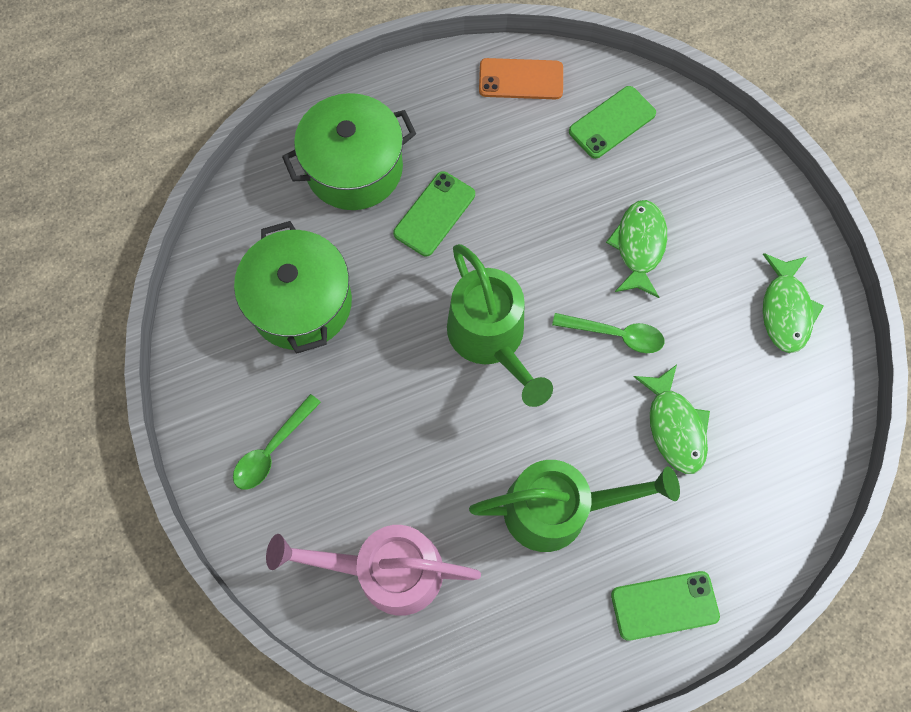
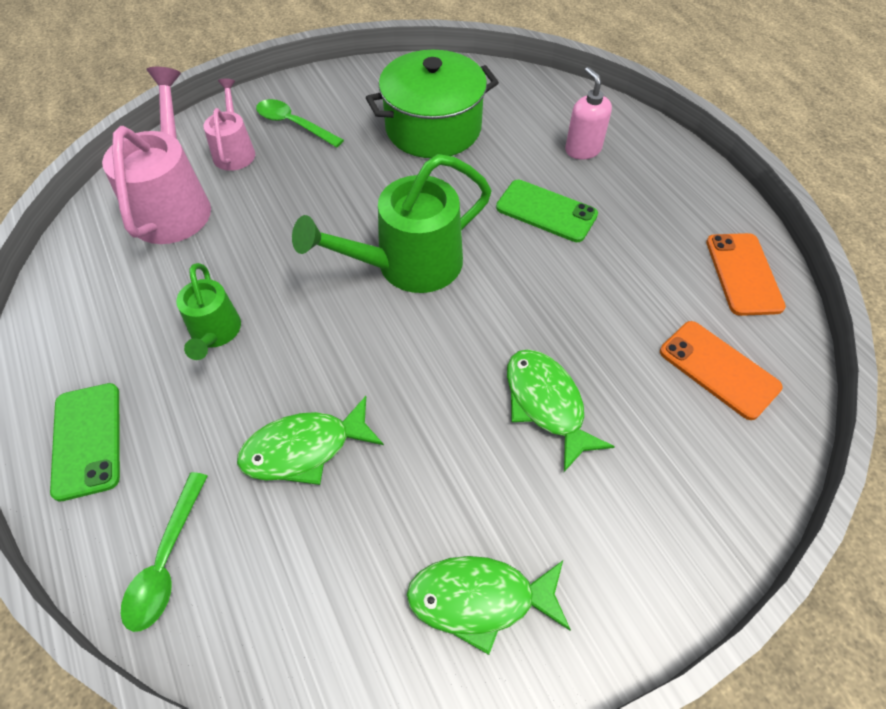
camera: 85 degrees right, 15 degrees down
green pot [282,93,416,210] -> pink soap dispenser [565,67,612,160]
green watering can [469,460,680,552] -> green watering can [176,263,241,360], size x0.57
green spoon [552,313,665,353] -> green spoon moved to [121,472,207,632]
green phone [569,86,656,159] -> orange phone [660,321,783,420]
green fish [606,200,667,298] -> green fish turned 120 degrees counterclockwise [507,349,615,472]
none -> pink watering can [204,79,255,171]

